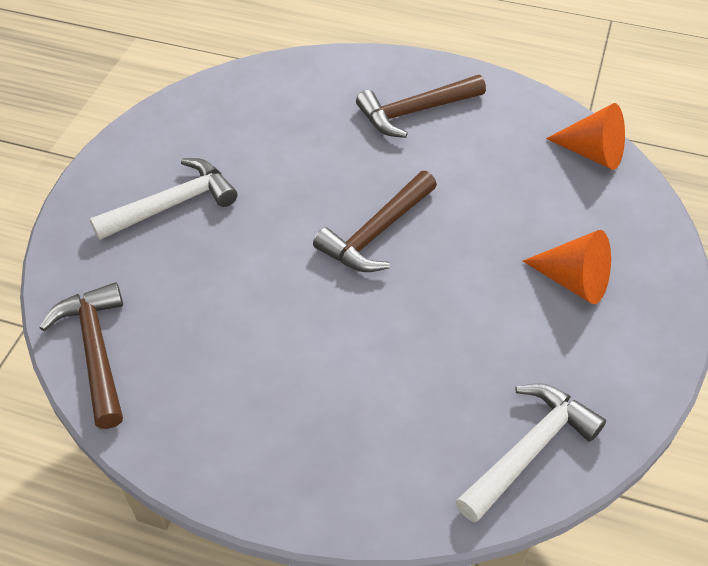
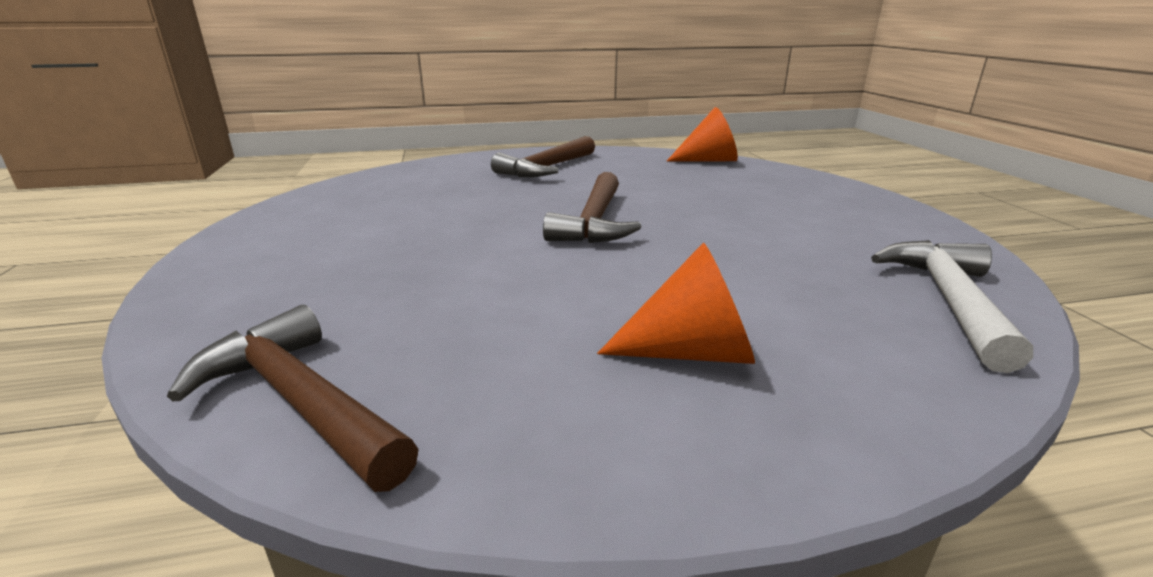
camera: 30 degrees left, 25 degrees down
white hammer [90,158,237,240] -> none
orange cone [523,230,611,304] -> orange cone moved to [597,243,755,364]

